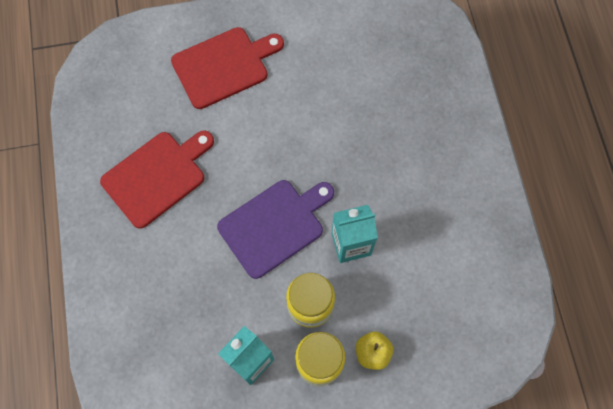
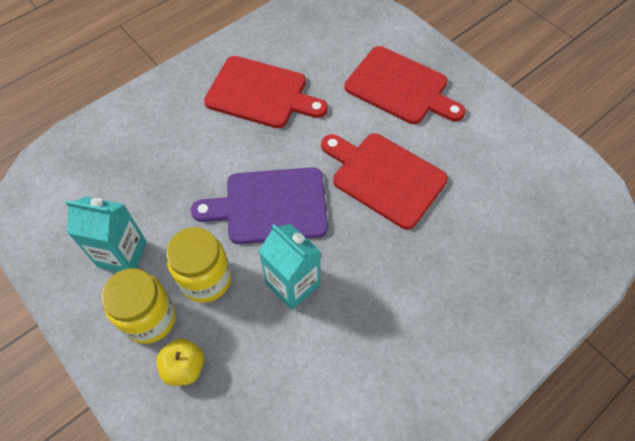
camera: 60 degrees right, 10 degrees down
purple cutting board [217,180,334,279] -> purple cutting board turned 150 degrees clockwise [191,167,328,244]
none -> red cutting board [321,133,448,230]

